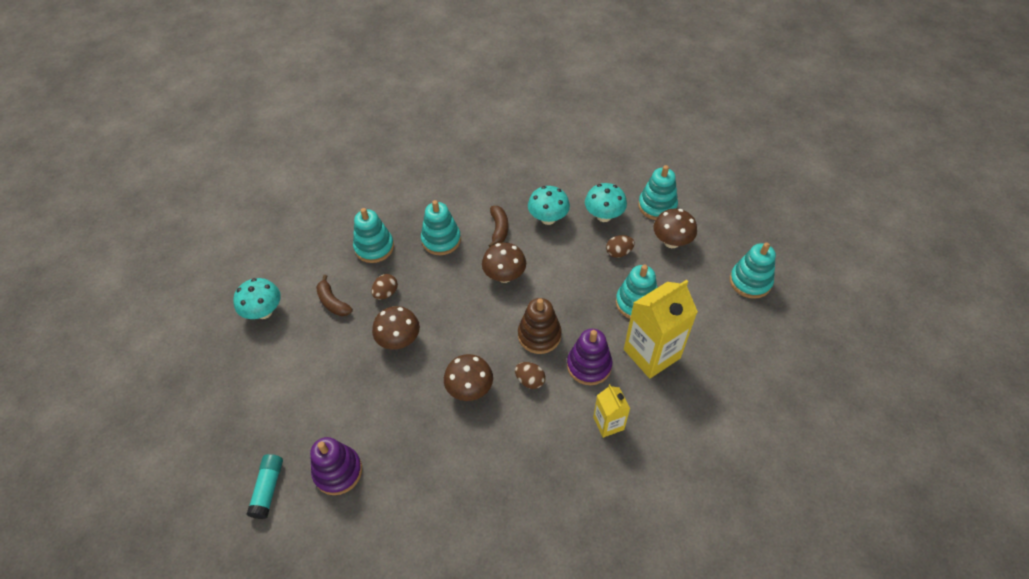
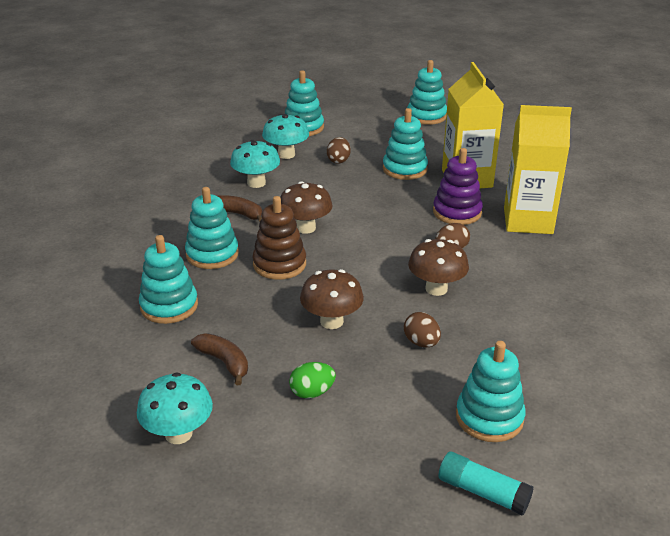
camera: 65 degrees left, 20 degrees down
purple stacking toy [310,437,362,495] -> turquoise stacking toy [456,341,526,442]
brown banana [316,275,353,316] -> brown banana turned 120 degrees counterclockwise [191,333,248,385]
brown egg [371,274,398,300] -> brown egg moved to [404,312,441,347]
brown stacking toy [518,298,562,354] -> brown stacking toy moved to [252,196,306,280]
yellow carton [593,384,630,438] -> yellow carton [504,105,572,234], size x1.83
brown mushroom [653,209,697,248] -> none
none -> green egg [289,362,336,399]

